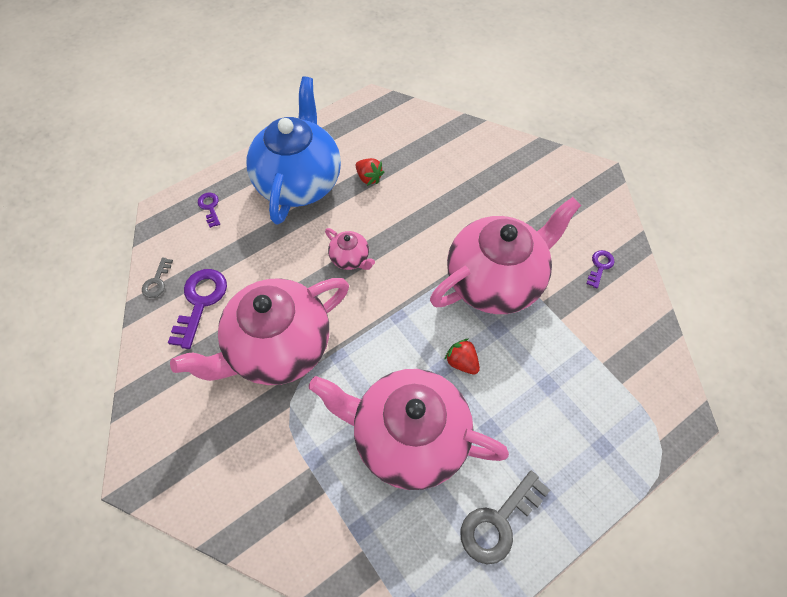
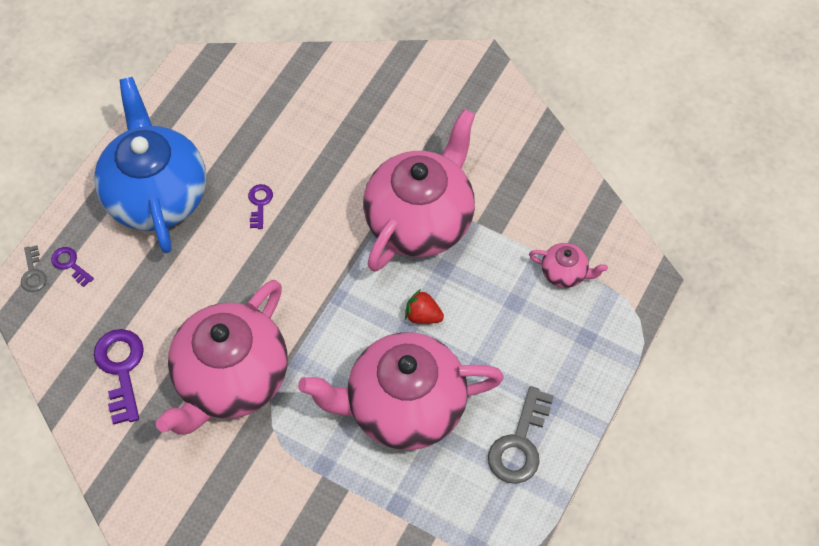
camera: 25 degrees left, 0 degrees up
grey key [142,258,173,298] -> grey key moved to [21,245,47,292]
pink teapot [325,228,375,270] -> pink teapot moved to [529,243,608,288]
red strawberry [356,158,384,186] -> none
purple key [587,250,615,288] -> purple key moved to [248,184,273,229]

